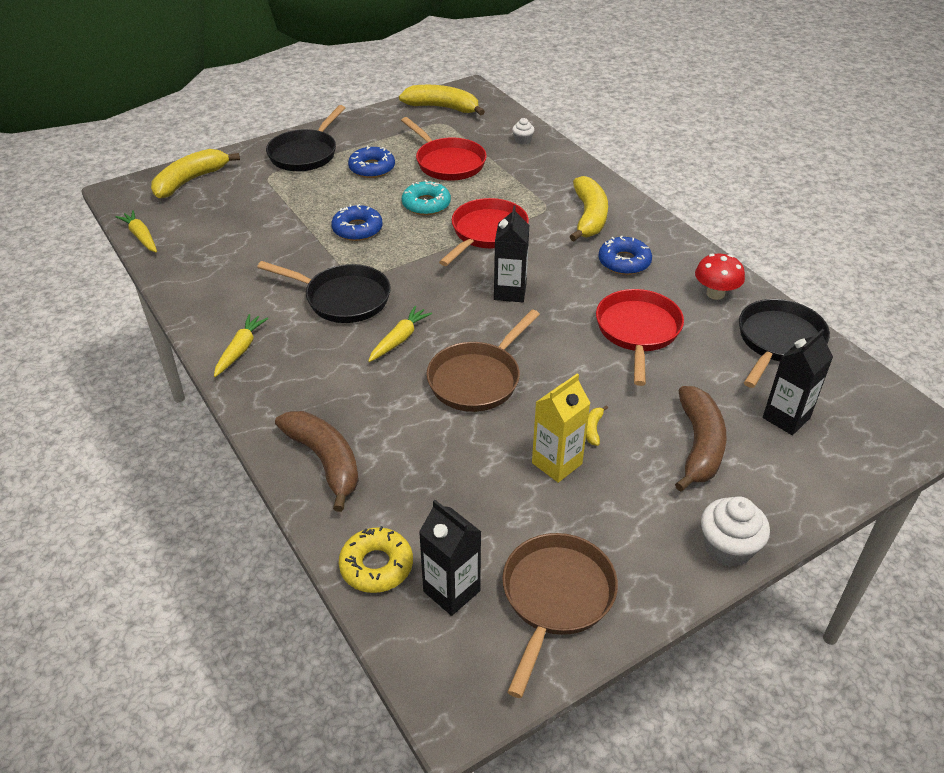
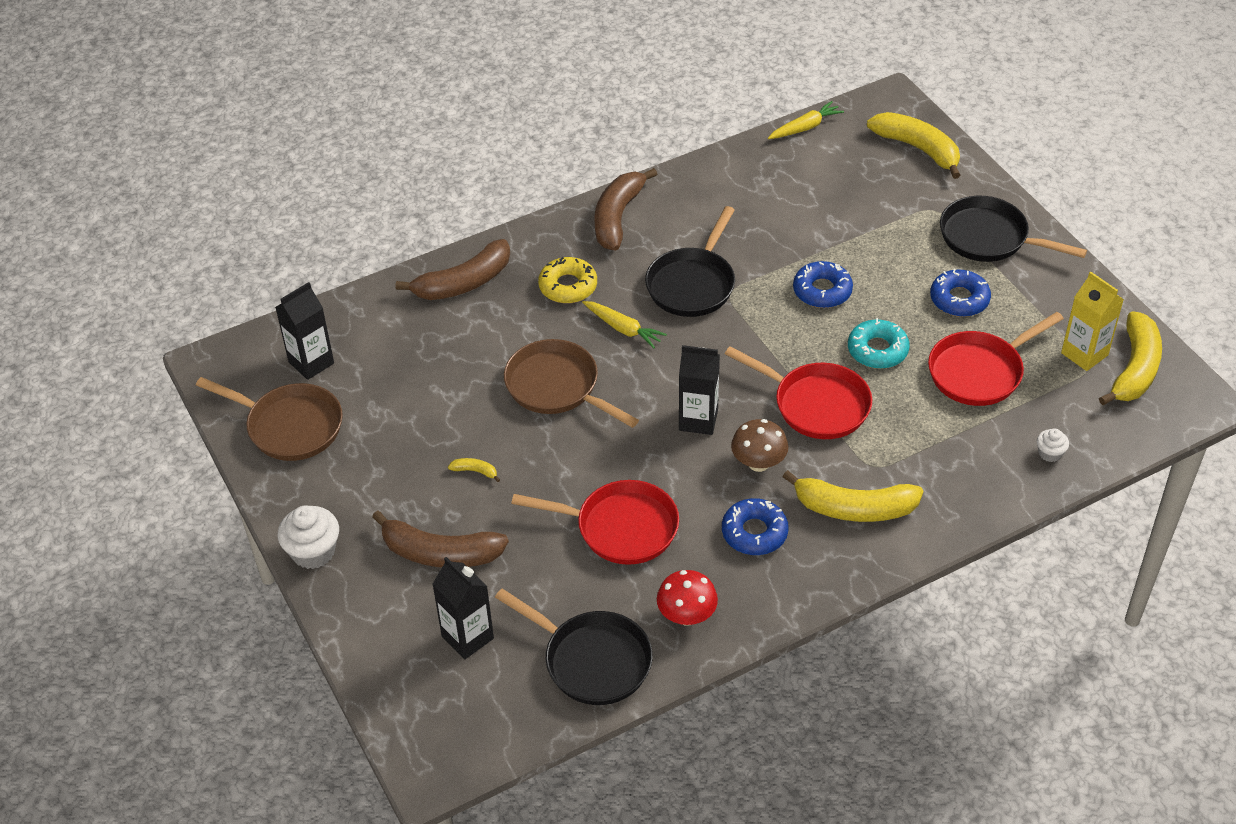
camera: 95 degrees right, 5 degrees up
yellow carrot [214,314,268,377] -> brown banana [594,168,657,251]
yellow donut [339,526,413,593] -> yellow donut moved to [538,257,597,303]
yellow carton [532,374,590,483] -> yellow carton moved to [1061,271,1124,371]
none -> brown mushroom [731,419,788,472]

